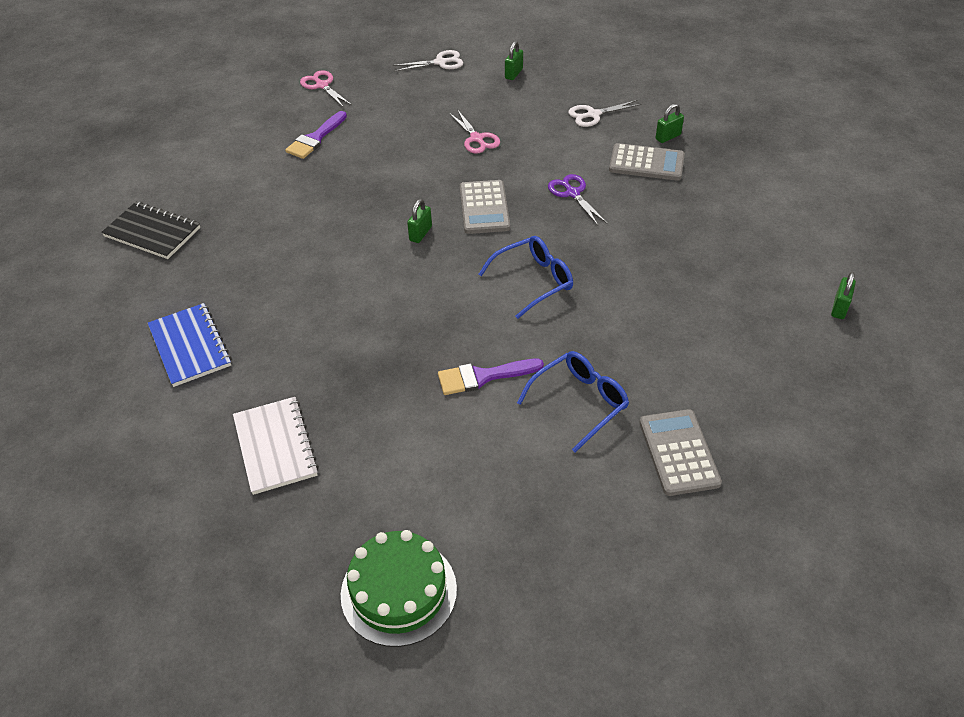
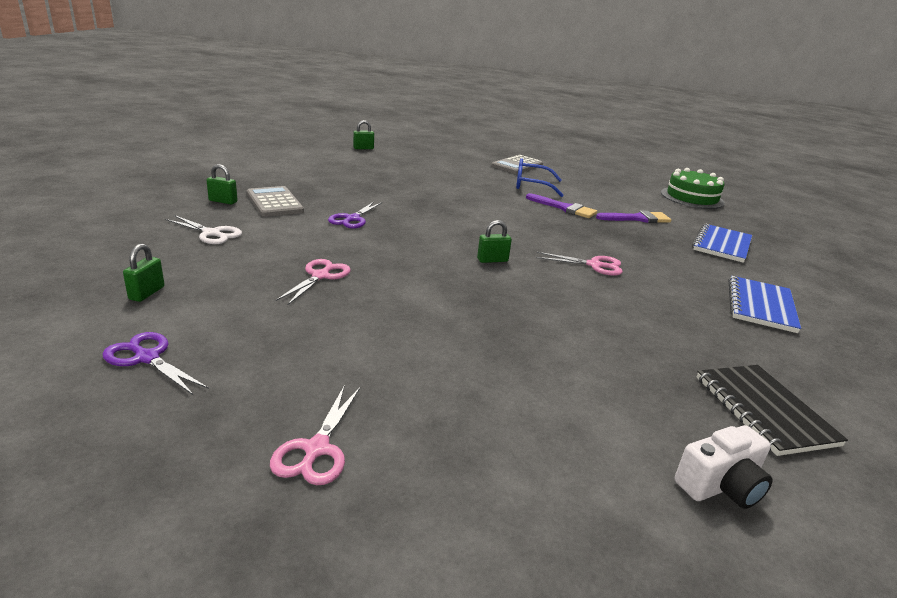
camera: 135 degrees left, 20 degrees down
white notebook [233,397,319,495] -> blue notebook [692,224,752,263]
purple brush [285,111,347,159] -> purple brush moved to [596,211,671,223]
white scissors [393,50,463,71] -> purple scissors [103,332,209,396]
grey calculator [460,180,510,234] -> none
blue glasses [479,236,573,319] -> none
green padlock [505,41,523,80] -> green padlock turned 60 degrees counterclockwise [123,244,165,302]
none -> pink scissors [536,252,623,276]
none -> white camera [675,425,773,509]

